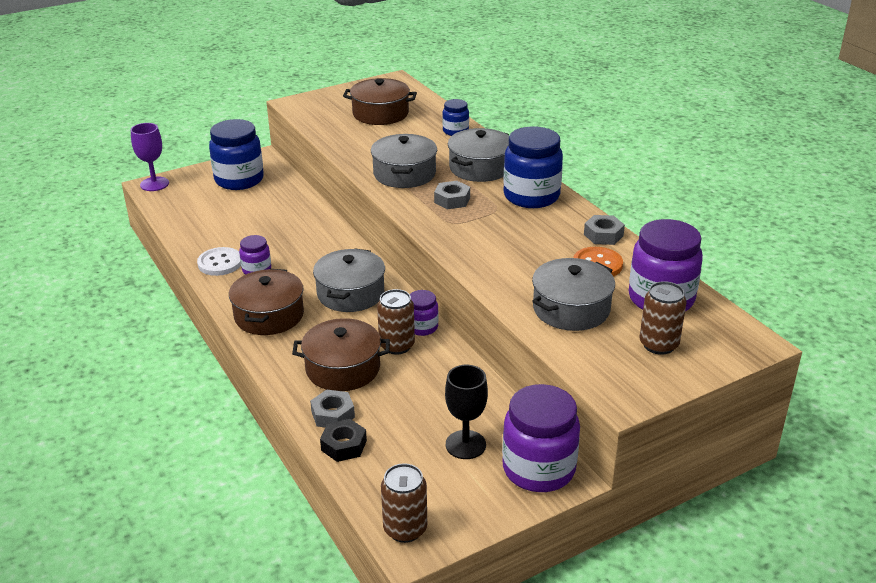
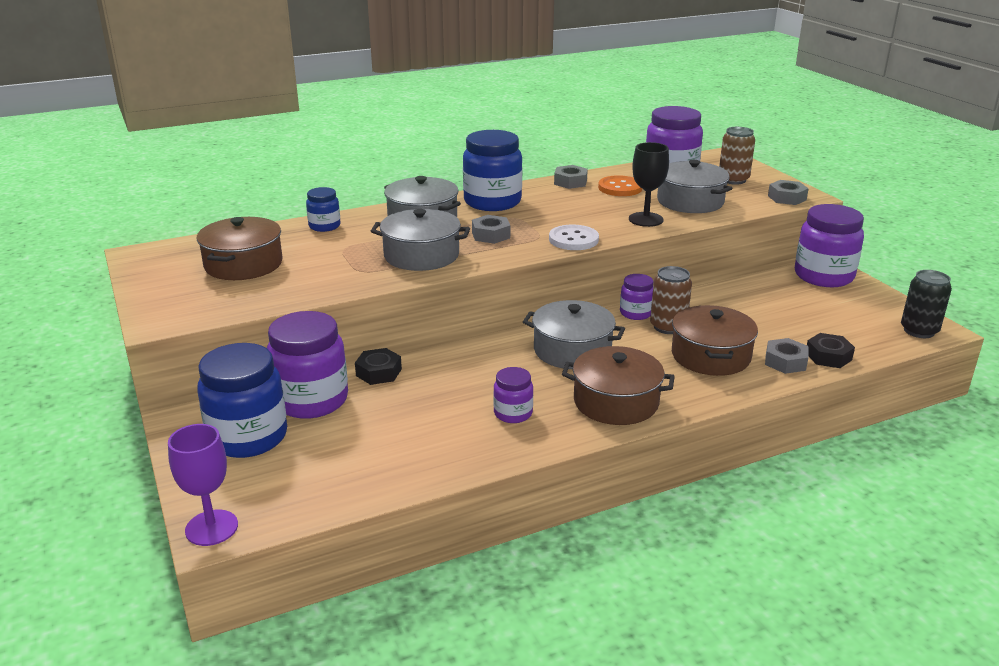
camera: 85 degrees left, 5 degrees down
white button [197,247,241,276] -> white button moved to [549,225,599,250]
brown can [381,463,427,543] -> black can [901,270,952,338]
black goblet [445,365,488,459] -> black goblet moved to [629,142,669,227]
none -> purple jar [267,311,348,419]
none -> black nut [355,348,402,385]
none -> grey nut [768,180,809,205]

